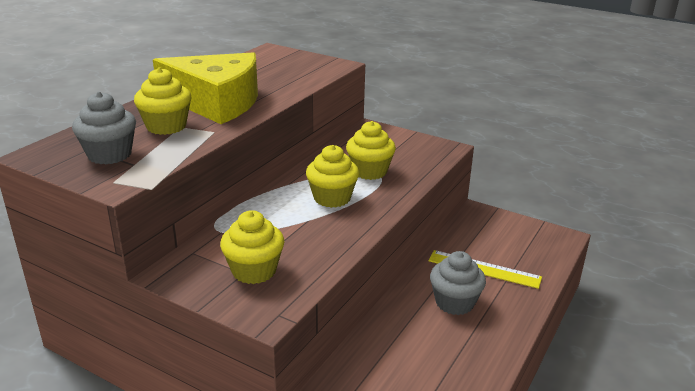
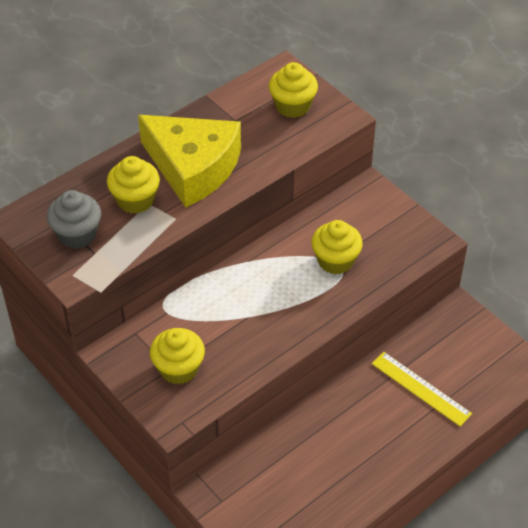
camera: 20 degrees right, 20 degrees up
yellow cupcake [306,145,359,208] -> yellow cupcake moved to [269,62,318,118]
grey cupcake [430,251,486,315] -> none

